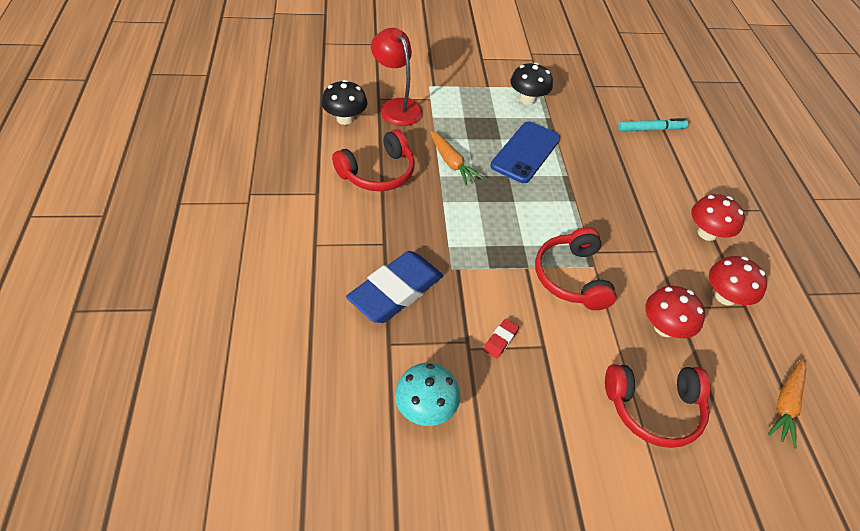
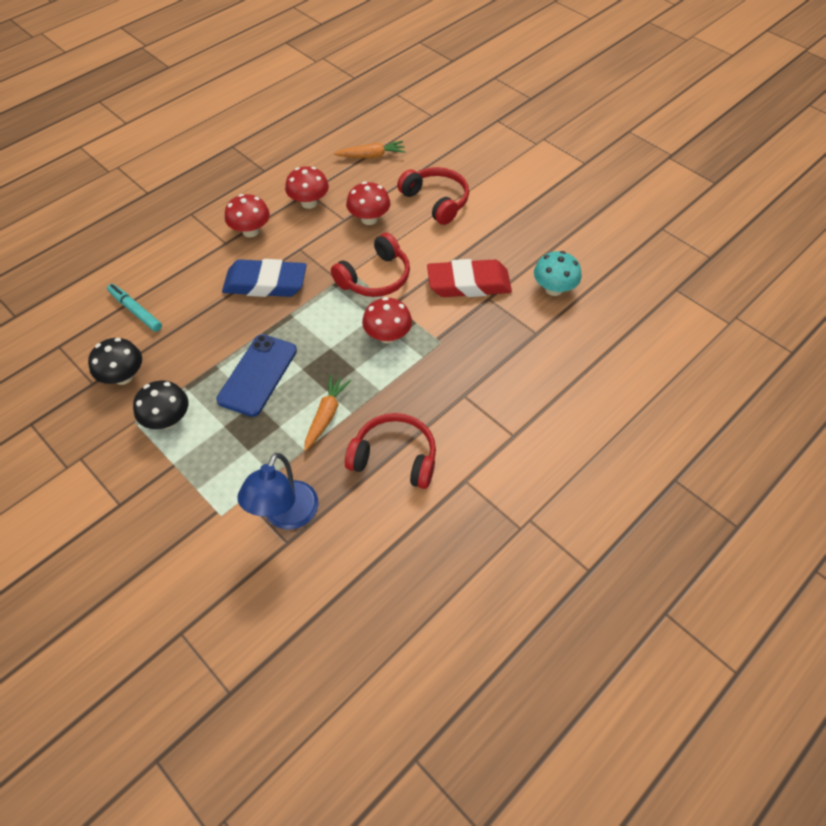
camera: 125 degrees left, 5 degrees up
black mushroom [322,80,368,125] -> black mushroom moved to [88,338,142,385]
blue eraser [346,251,443,323] -> blue eraser moved to [222,259,307,297]
red lamp [371,28,423,126] -> blue lamp [237,453,318,530]
red eraser [483,319,519,359] -> red eraser [427,259,512,297], size x2.49
blue phone [491,121,560,183] -> blue phone turned 60 degrees counterclockwise [216,334,297,417]
none -> red mushroom [362,297,412,344]

